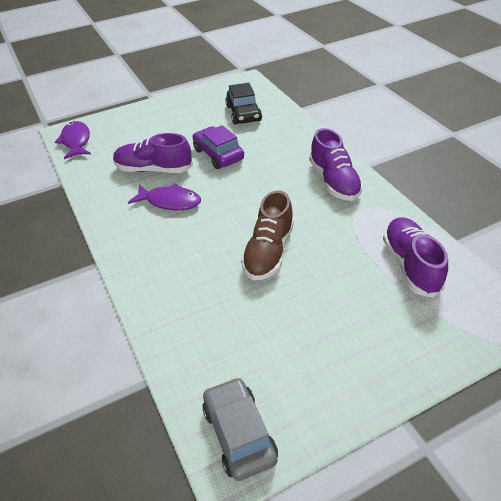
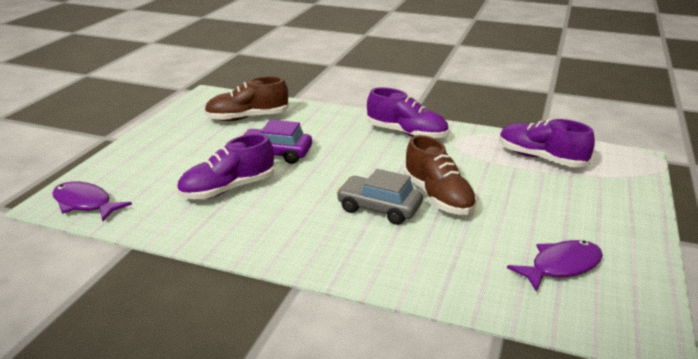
camera: 45 degrees left, 15 degrees down
purple fish [128,183,201,211] -> purple fish moved to [507,240,603,292]
grey car [202,377,278,481] -> grey car moved to [336,169,423,225]
black car [225,83,262,125] -> brown shoe [204,76,289,121]

